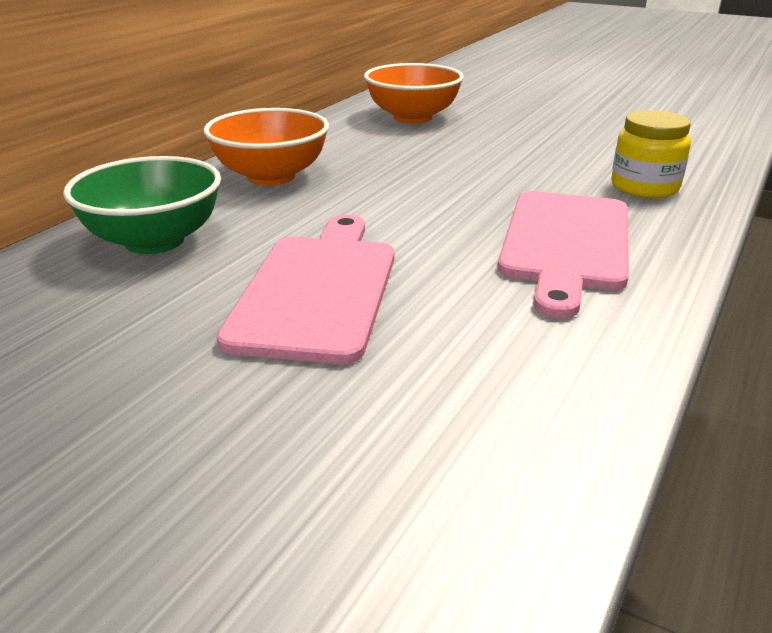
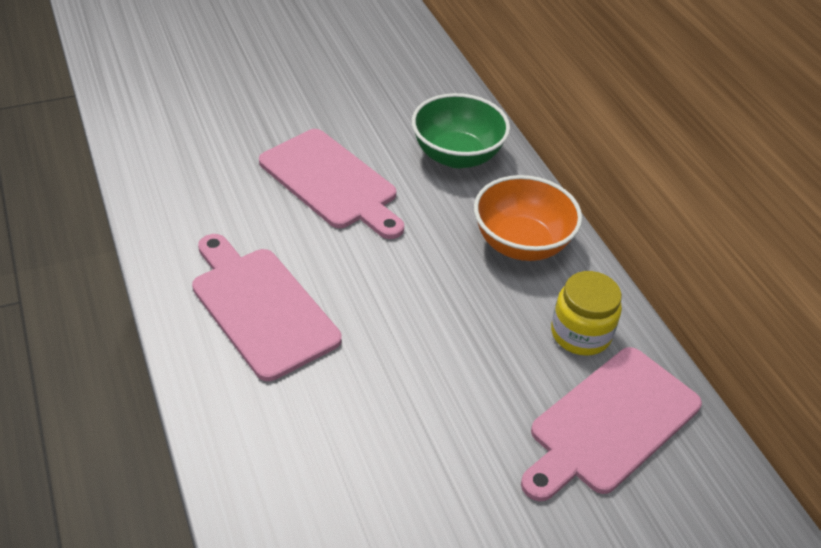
camera: 125 degrees right, 15 degrees up
orange bowl [364,63,464,123] -> pink cutting board [521,347,702,502]
yellow jar [611,110,691,198] -> yellow jar moved to [551,271,622,356]

